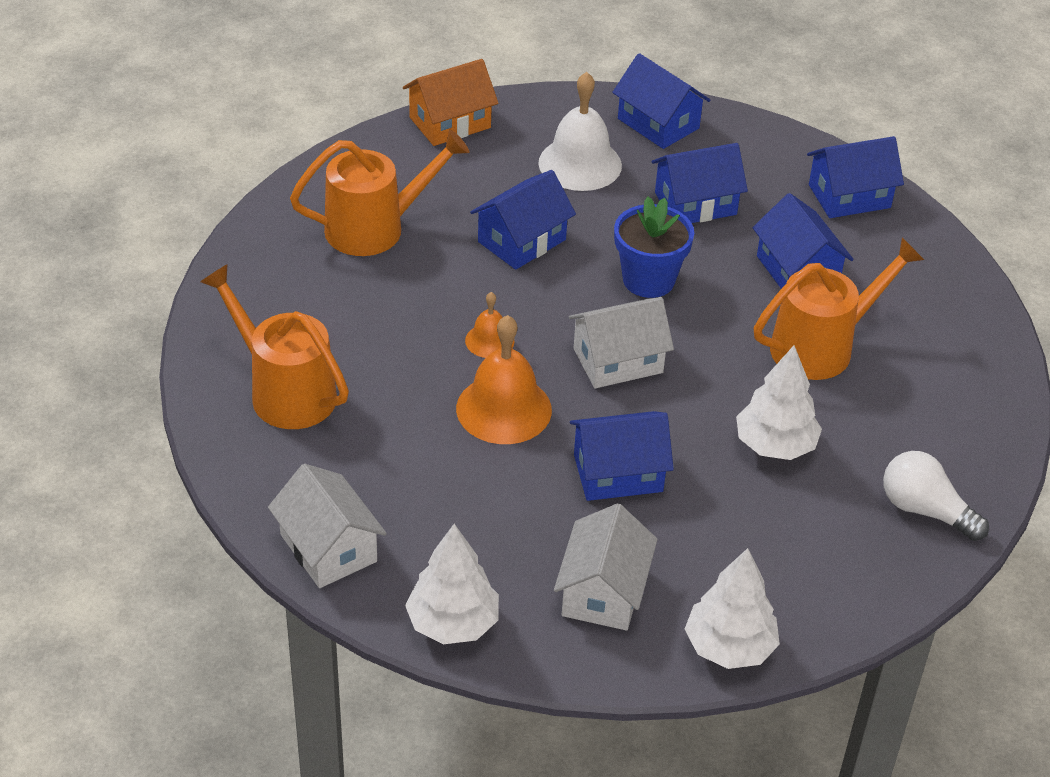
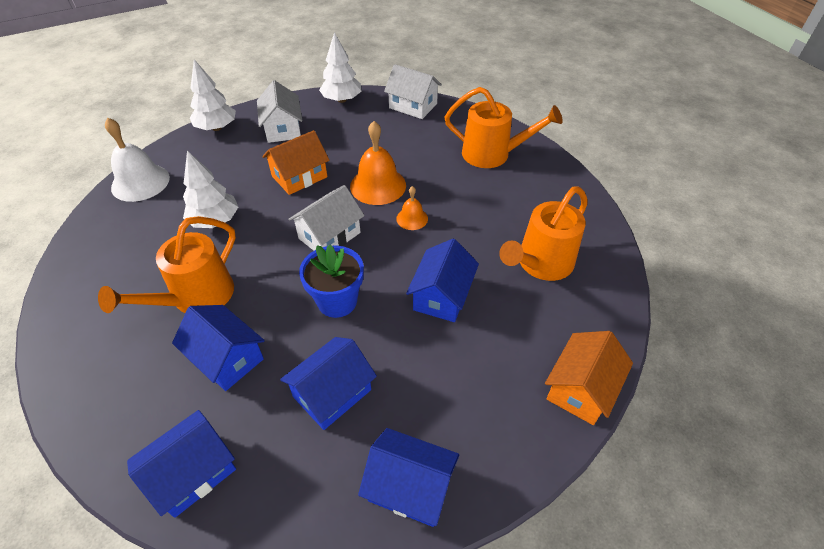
camera: 155 degrees right, 5 degrees up
white bell [538,72,622,191] -> white bell moved to [105,118,170,202]
blue house [570,411,674,501] -> orange house [262,130,329,195]
white light bulb [883,451,989,541] -> none

